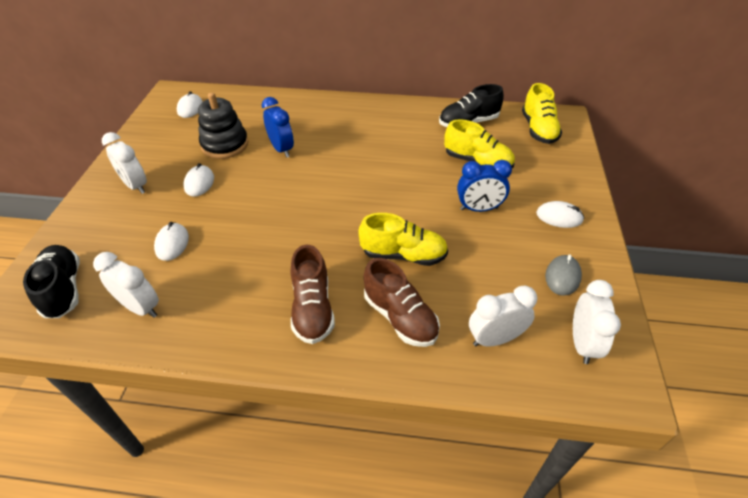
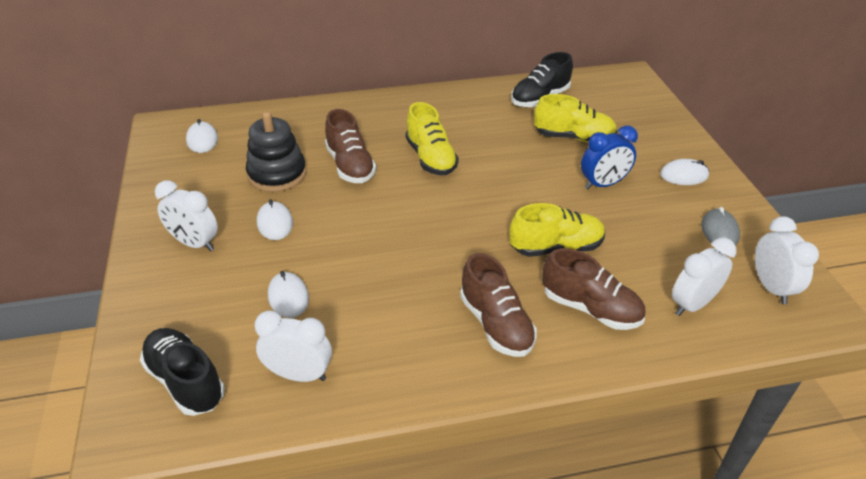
camera: 20 degrees left, 5 degrees down
blue clock [262,97,294,158] -> brown shoe [325,109,376,183]
yellow shoe [522,83,562,144] -> yellow shoe moved to [406,102,459,175]

